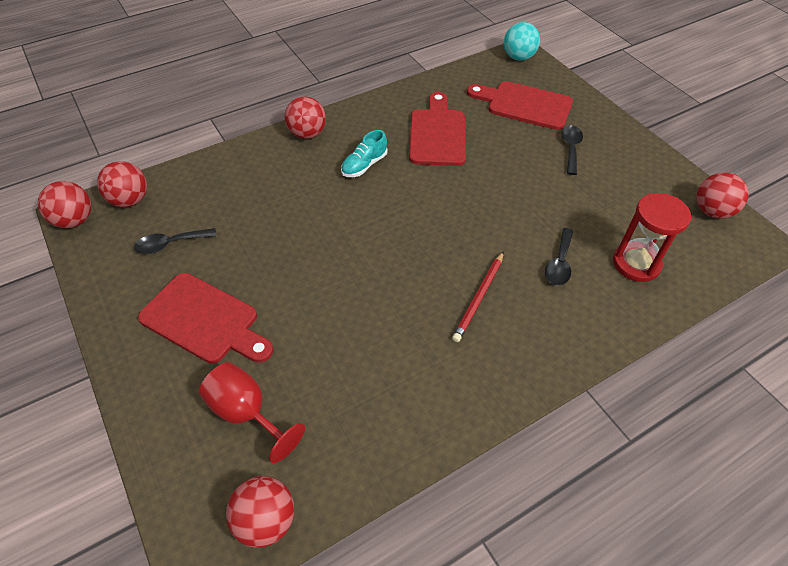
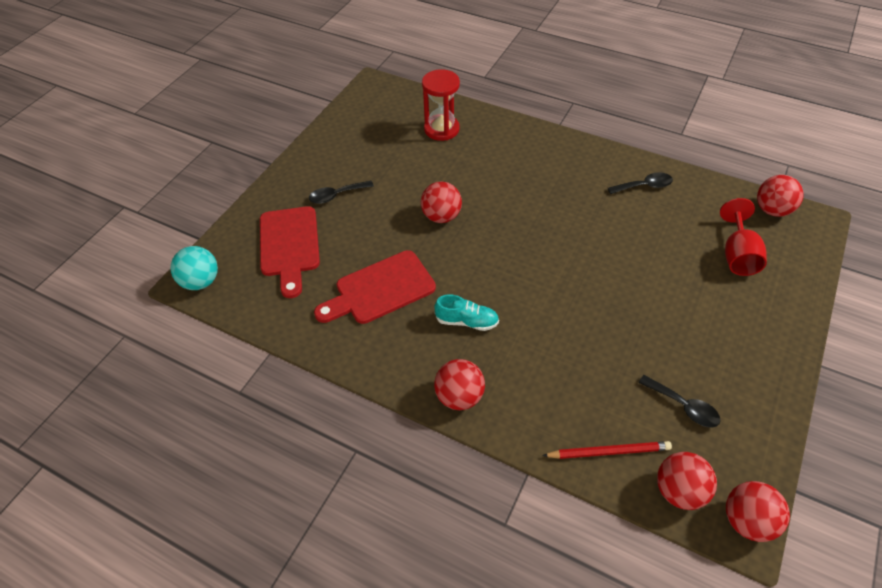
camera: 120 degrees left, 0 degrees up
red cutting board [138,273,273,364] -> none
red pencil [452,251,504,342] -> red pencil moved to [542,441,672,459]
black spoon [545,228,574,286] -> black spoon moved to [608,172,673,194]
red ball [696,172,749,219] -> red ball moved to [421,181,462,223]

